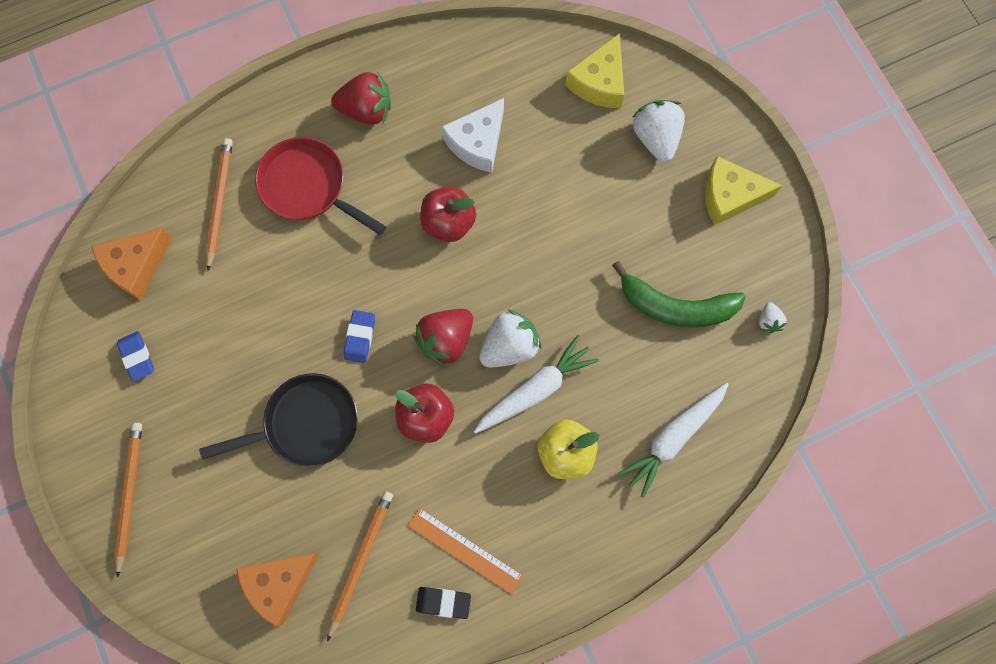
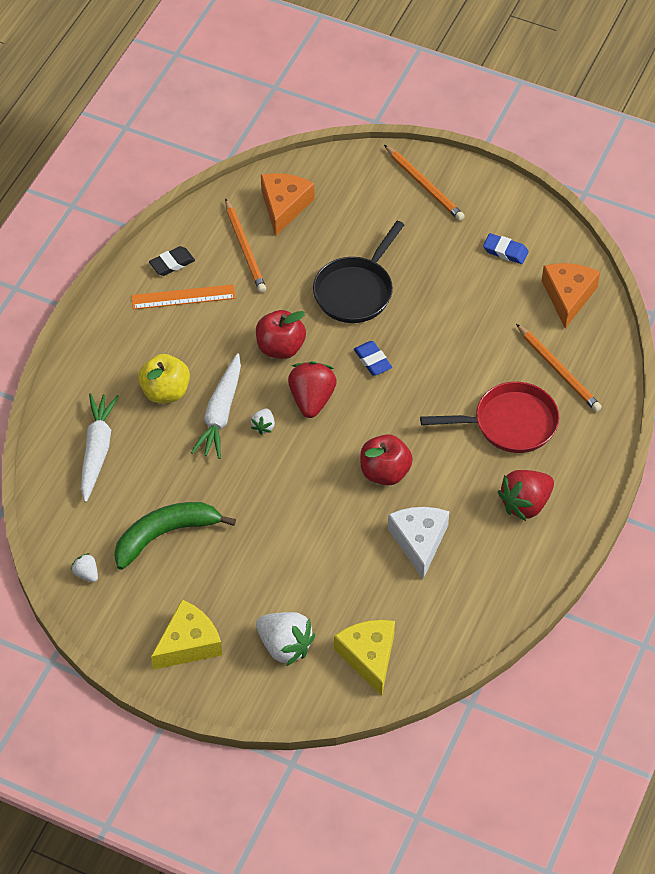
camera: 140 degrees right, 20 degrees down
white strawberry [479,309,542,368] -> white strawberry [251,408,275,435], size x0.50

